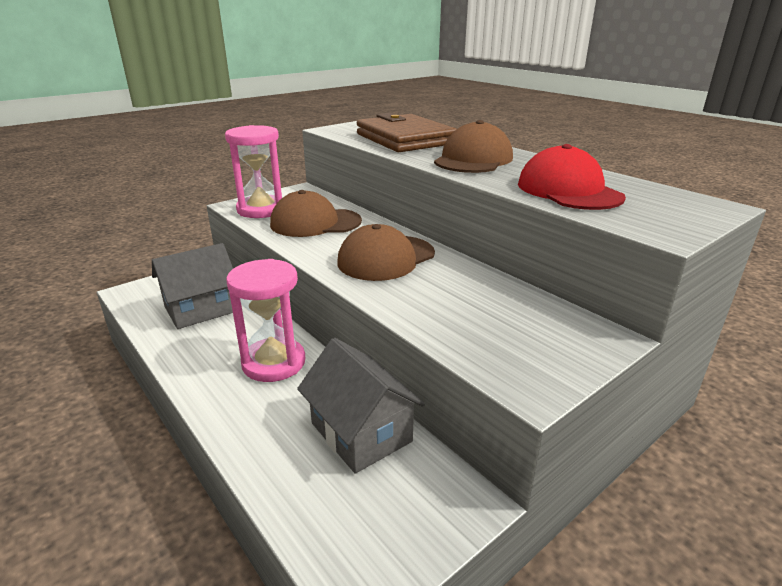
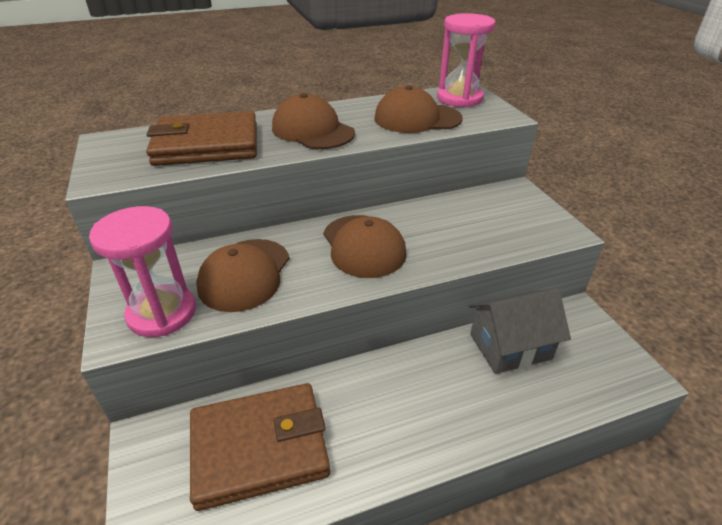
camera: 70 degrees left, 10 degrees up
grey house [152,243,233,329] -> brown wallet [190,383,330,511]
pink hourglass [226,259,306,382] -> pink hourglass moved to [437,13,496,108]
red cap [518,144,626,210] -> brown cap [374,85,463,133]

